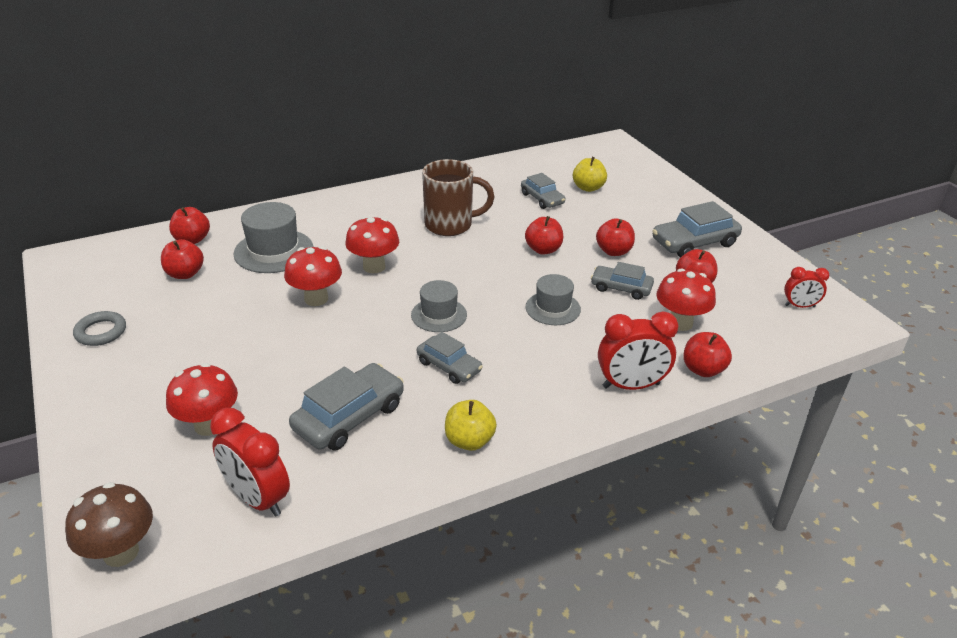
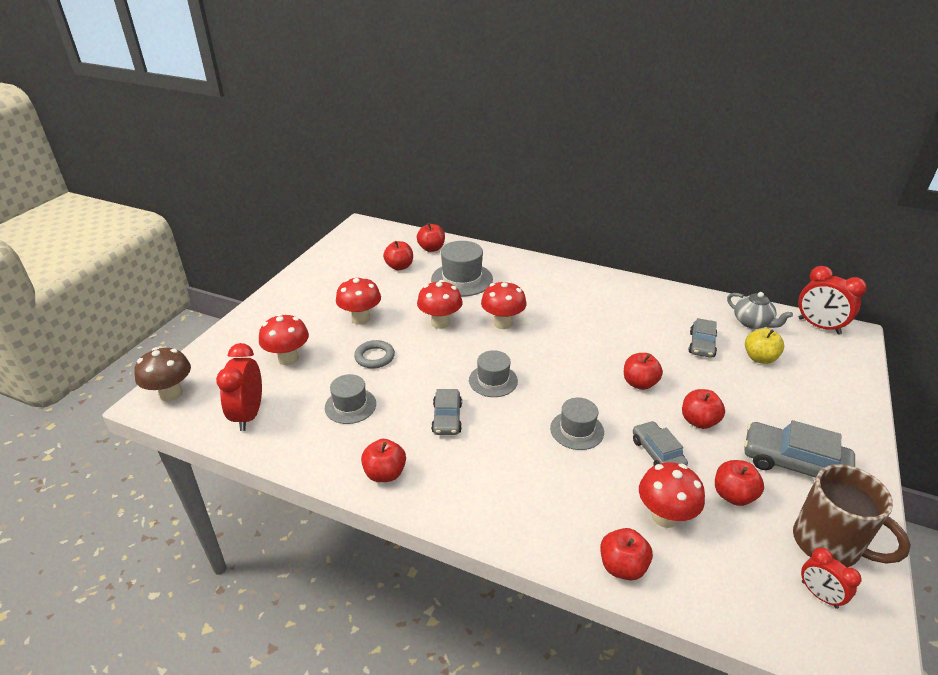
camera: 50 degrees right, 0 degrees up
grey ring [73,311,126,346] -> grey ring moved to [354,340,395,368]
grey car [289,363,404,451] -> grey hat [325,374,376,424]
brown mug [422,159,494,236] -> brown mug moved to [793,465,911,567]
yellow apple [445,400,497,451] -> red apple [361,439,406,482]
red clock [598,312,679,390] -> red clock moved to [799,266,867,335]
none -> red mushroom [336,276,381,325]
none -> grey teapot [727,292,793,329]

